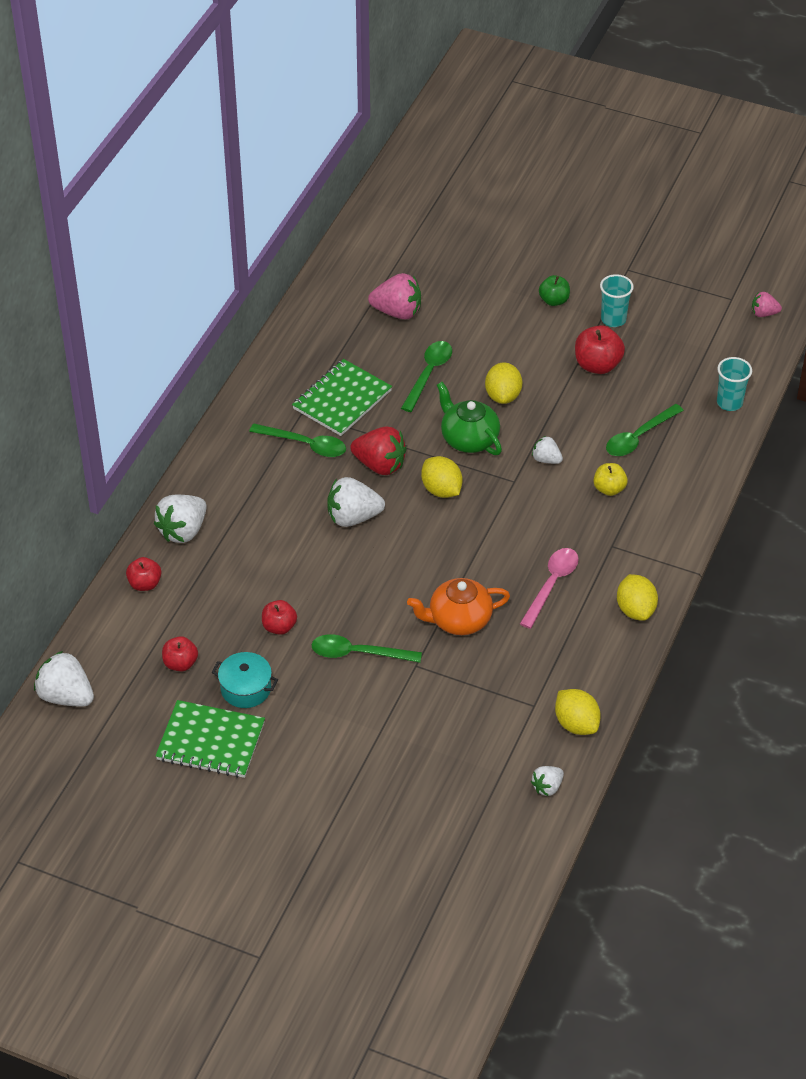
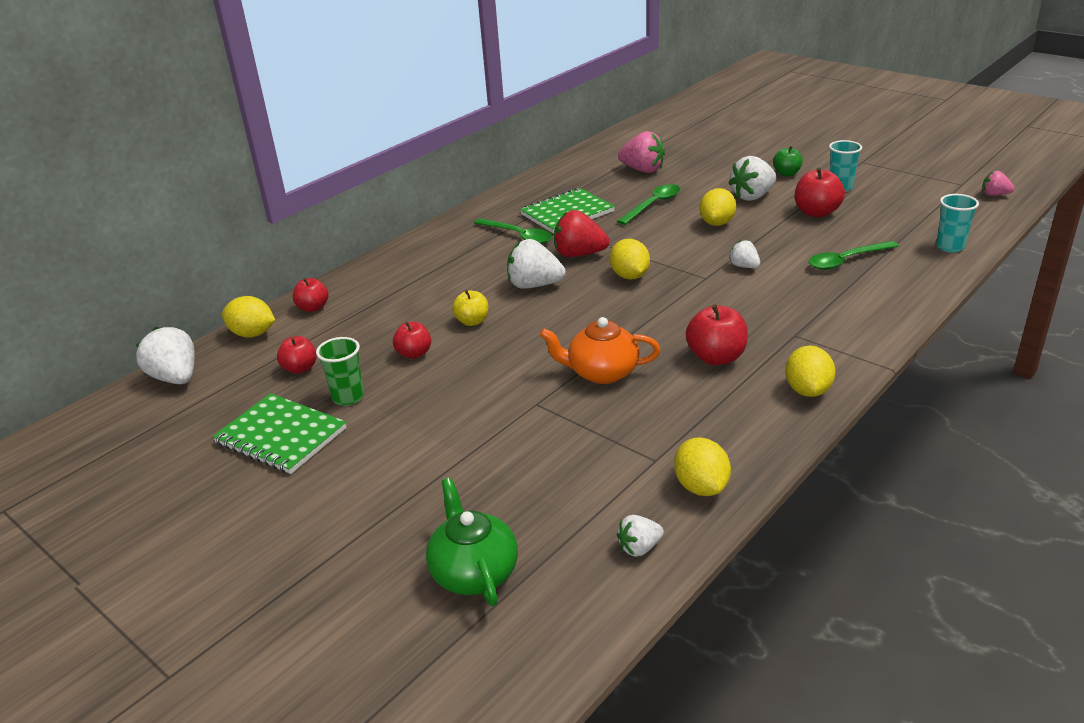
camera: 20 degrees right, 15 degrees down
white strawberry [154,495,207,543] -> white strawberry moved to [729,156,777,201]
turquoise pot [212,652,278,708] -> green cup [316,337,364,406]
green spoon [312,634,422,663] -> none
red strawberry [350,426,407,475] -> red strawberry turned 150 degrees clockwise [554,210,609,257]
green teapot [437,382,502,455] -> green teapot moved to [426,478,518,606]
pink spoon [520,548,579,629] -> red apple [686,304,748,365]
yellow apple [593,463,628,496] -> yellow apple moved to [452,290,488,326]
none -> yellow lemon [222,296,275,338]

